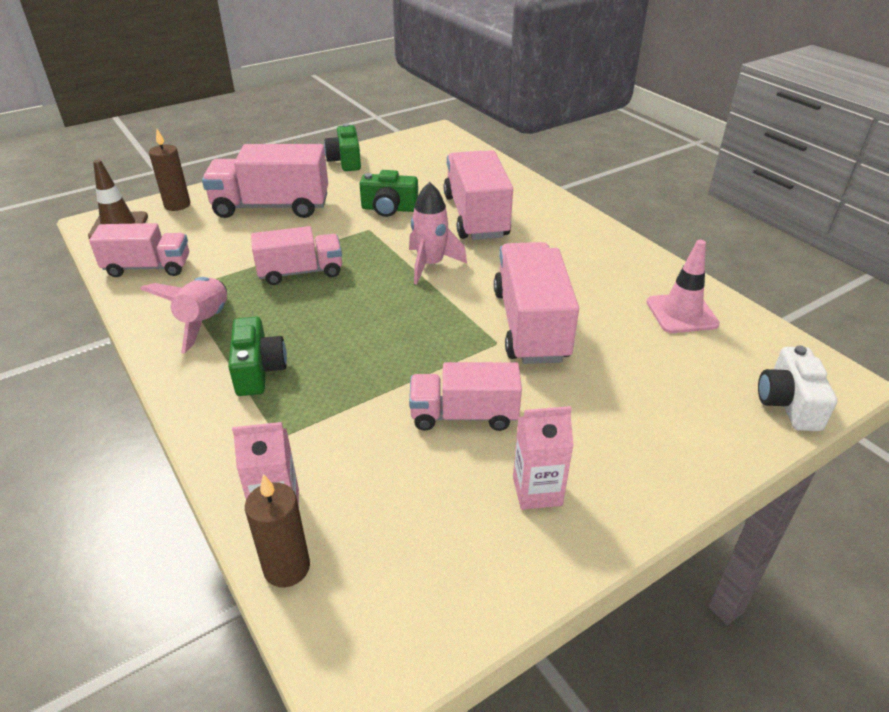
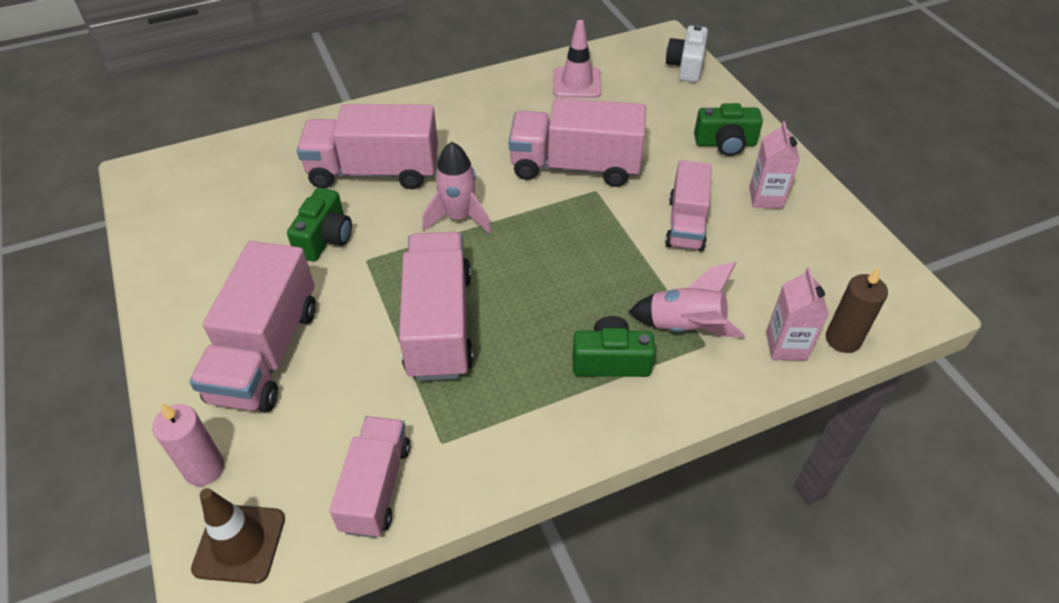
camera: 80 degrees left, 10 degrees up
pink rocket [140,277,227,354] -> pink rocket moved to [629,262,745,338]
brown candle [149,129,190,211] -> pink candle [152,403,224,486]
pink truck [251,226,342,285] -> pink truck [399,232,474,381], size x1.55
green camera [324,123,361,171] -> green camera moved to [694,103,763,156]
white camera [758,345,838,431] -> white camera turned 90 degrees clockwise [666,24,708,82]

